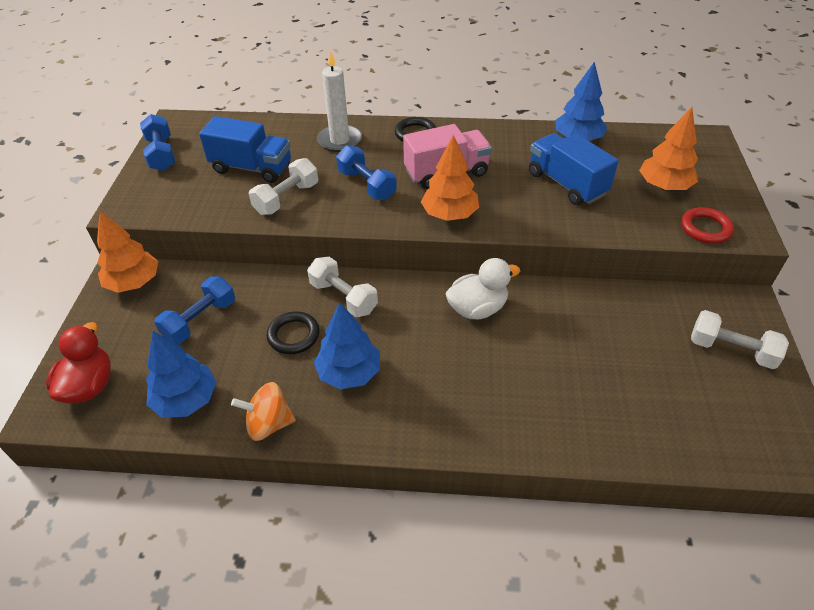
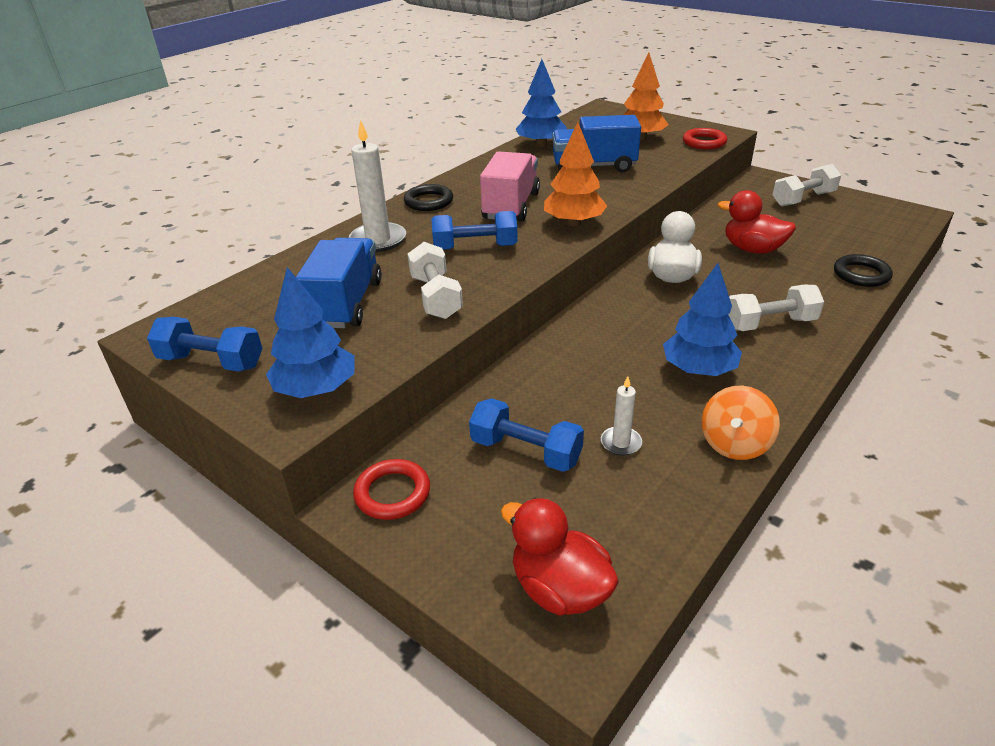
camera: 55 degrees left, 10 degrees down
orange tree [97,211,158,293] -> red ring [353,459,430,520]
blue tree [146,331,217,418] -> blue tree moved to [266,267,355,398]
blue dumbbell [154,277,235,344] -> blue dumbbell turned 45 degrees counterclockwise [469,398,584,472]
blue truck [199,116,291,183] -> blue truck turned 45 degrees counterclockwise [296,238,382,328]
black ring [267,311,319,354] -> black ring moved to [834,254,893,287]
white dumbbell [307,257,378,317] -> white dumbbell moved to [728,285,824,331]
none -> white candle [601,376,642,456]
none -> red duck [718,190,796,254]

